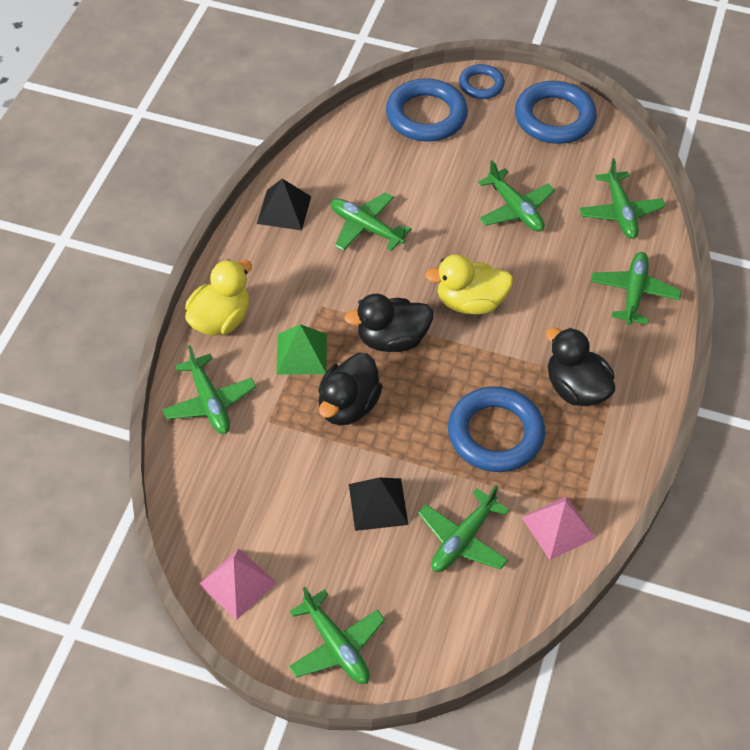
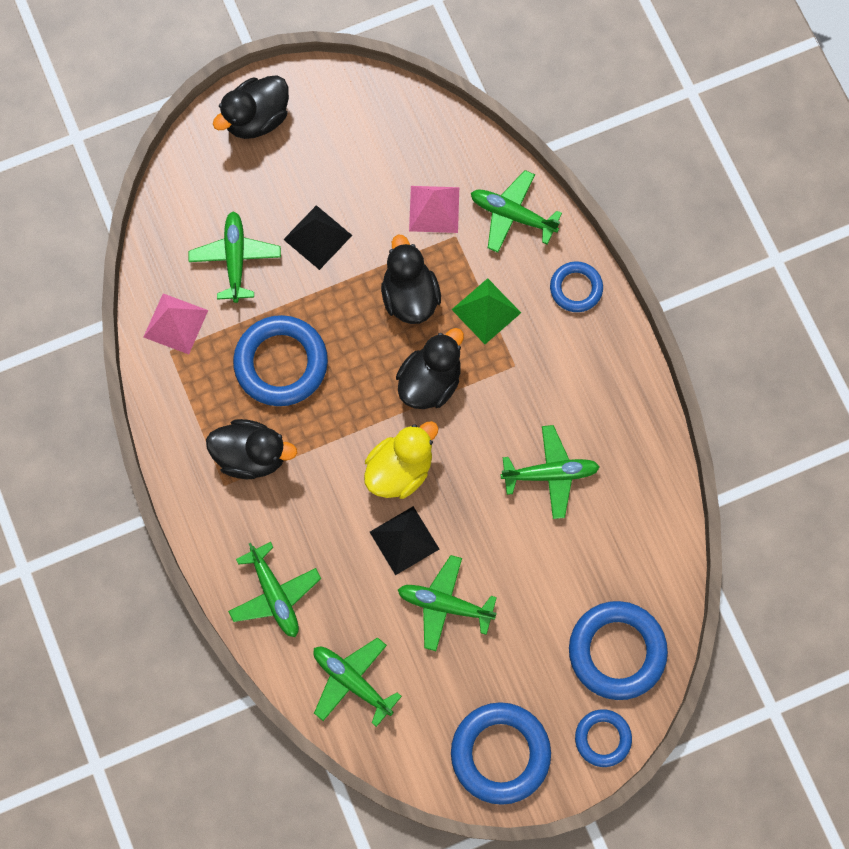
camera: 140 degrees right, 20 degrees up
yellow duck [185,259,252,336] -> blue ring [550,261,603,312]
pink pyramid [199,549,277,620] -> pink pyramid moved to [409,186,459,233]
black pyramid [257,179,311,230] -> black pyramid moved to [370,506,439,575]
green plane [289,587,385,684] -> black duck [213,75,289,139]

